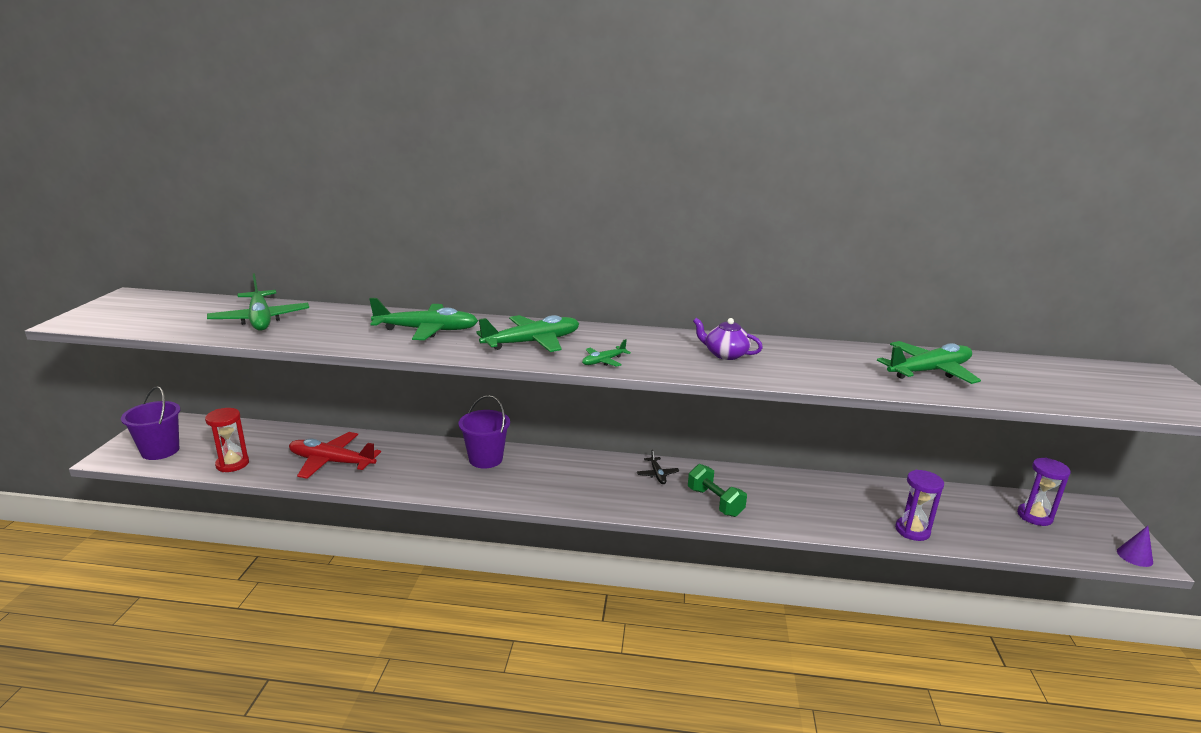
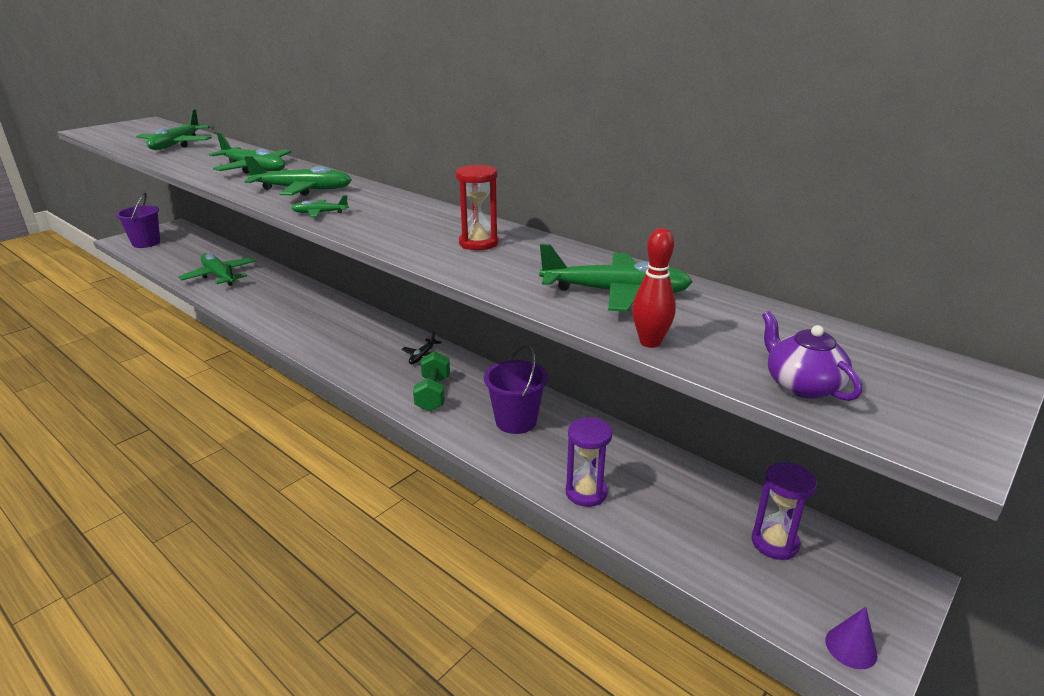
camera: 35 degrees right, 5 degrees up
red hourglass [205,408,249,472] -> red hourglass moved to [456,165,498,250]
red plane [289,432,381,479] -> green plane [178,253,255,286]
purple bucket [459,395,510,469] -> purple bucket moved to [484,345,548,434]
purple teapot [693,318,763,360] -> purple teapot moved to [762,311,862,401]
none -> red bowling pin [632,228,676,348]

